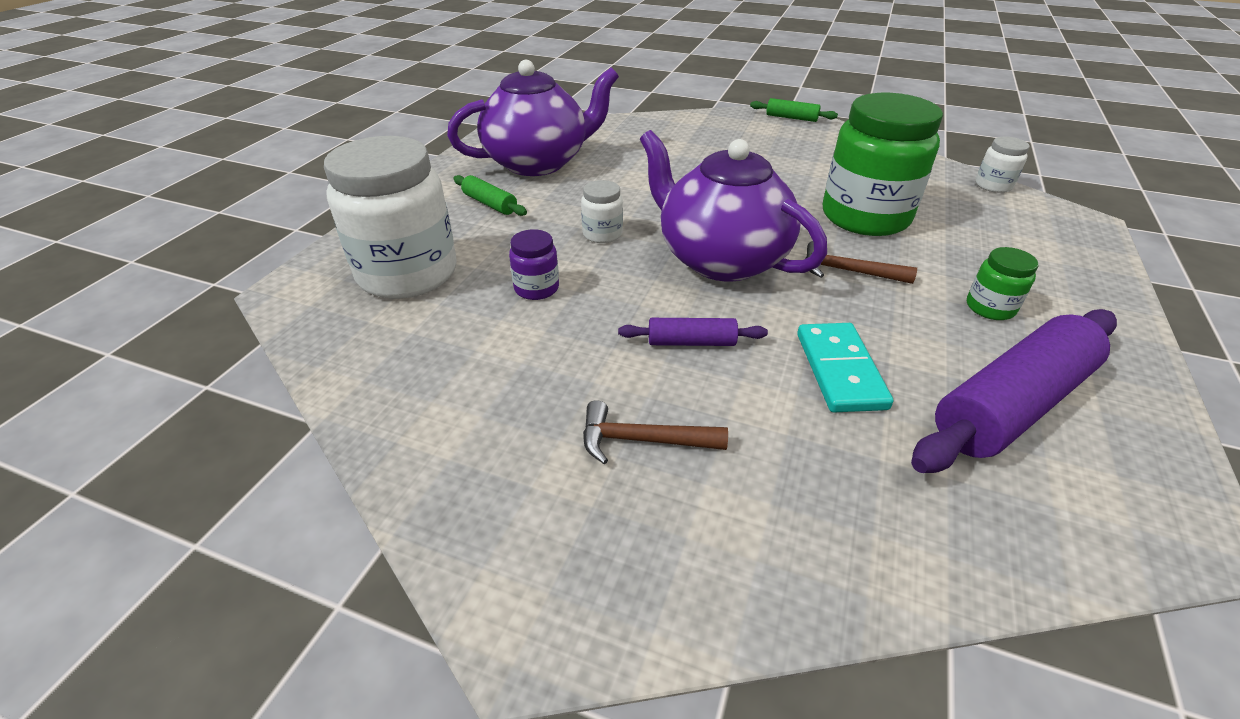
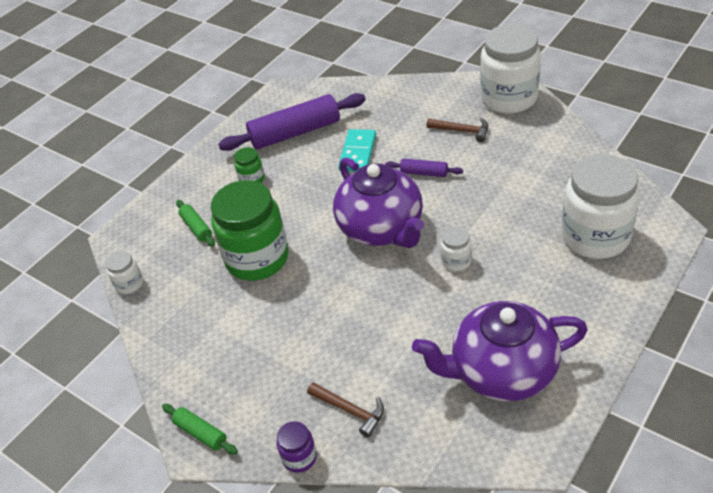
camera: 160 degrees left, 5 degrees up
green rolling pin [453,175,527,216] -> green rolling pin moved to [176,200,215,247]
purple jar [509,229,559,300] -> purple jar moved to [277,421,317,473]
brown hammer [805,241,917,284] -> brown hammer moved to [307,382,384,438]
none -> white jar [480,24,541,114]

